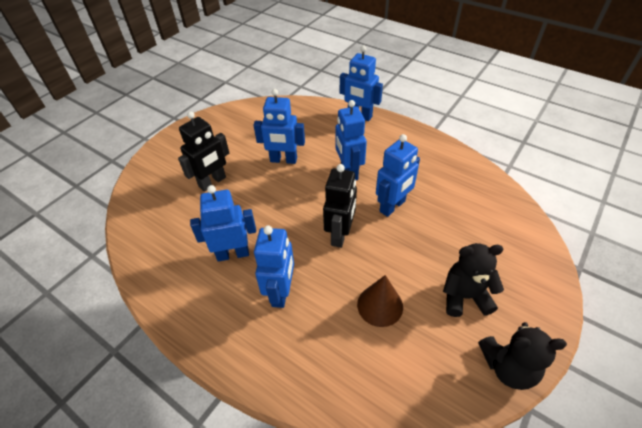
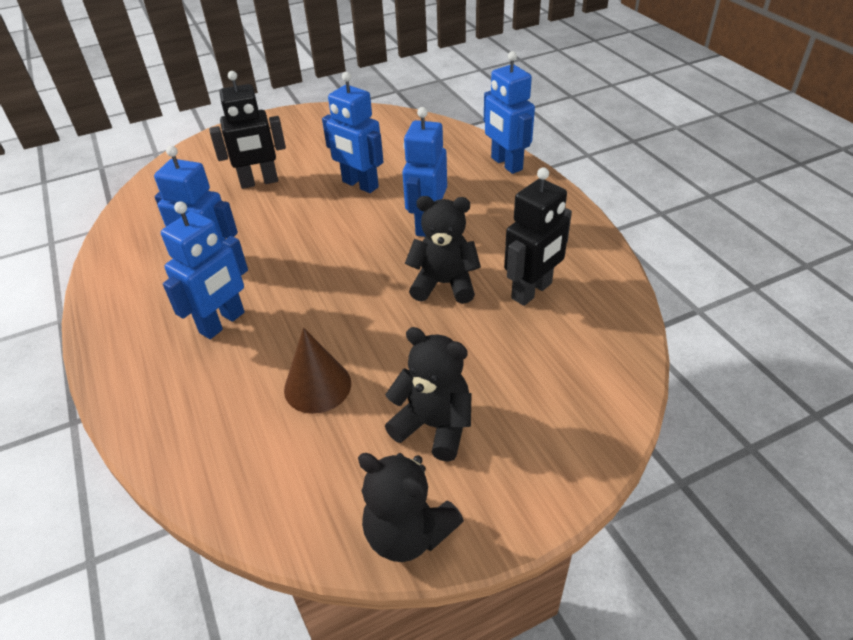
camera: 30 degrees right, 5 degrees down
black robot [323,164,357,248] -> black robot moved to [504,167,572,306]
blue robot [376,134,420,217] -> black teddy bear [405,196,481,304]

